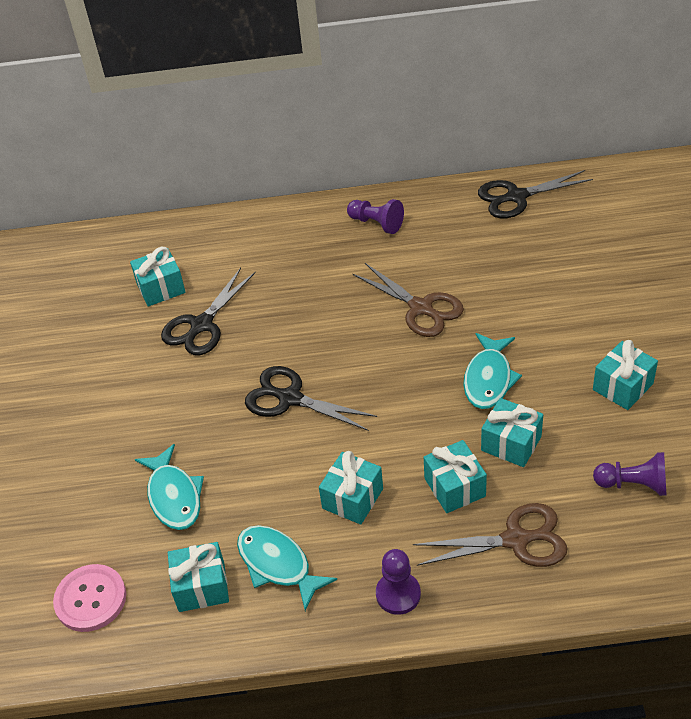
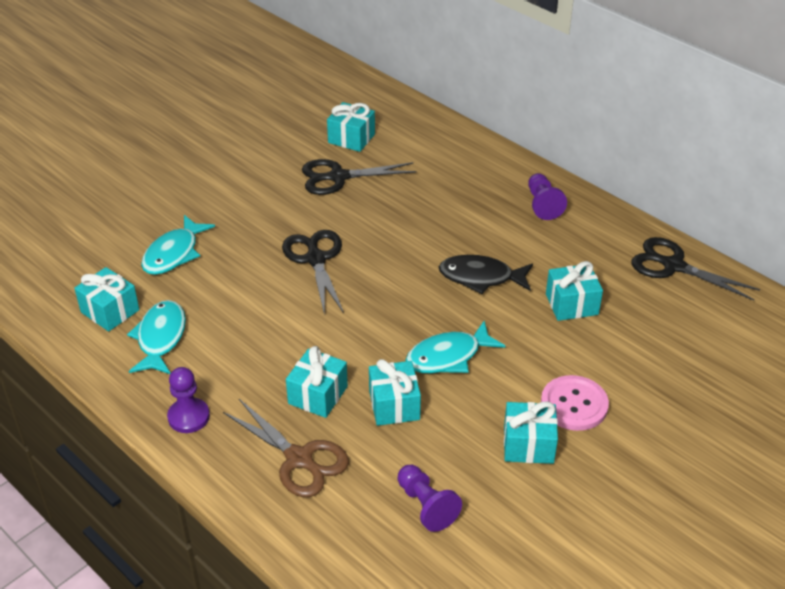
camera: 45 degrees right, 5 degrees down
pink button [53,564,126,632] -> pink button moved to [541,375,609,431]
turquoise gift [319,451,383,525] -> turquoise gift moved to [546,261,603,321]
brown scissors [352,263,464,337] -> black fish [439,255,533,294]

